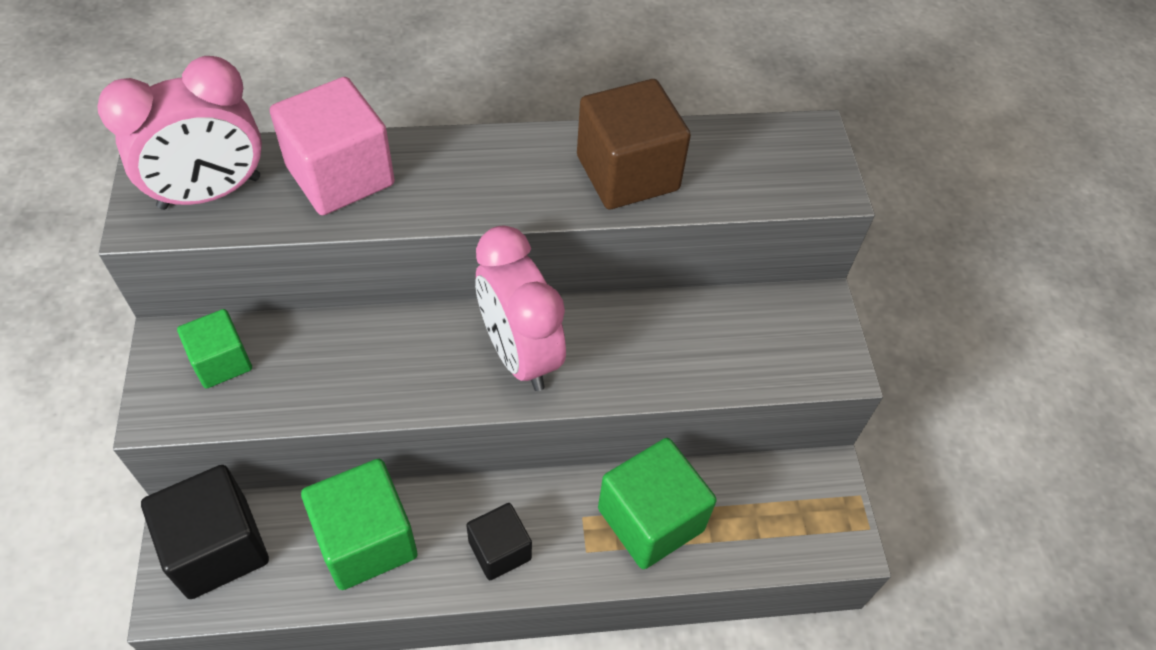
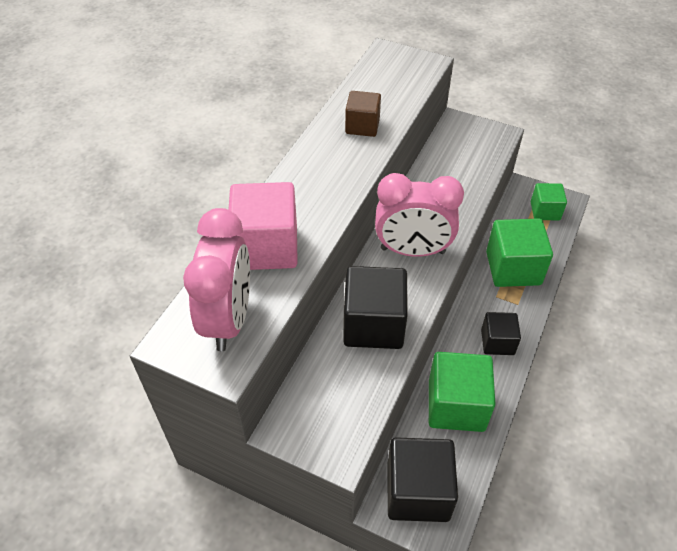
camera: 55 degrees left, 5 degrees down
green cube [177,309,252,389] -> green cube moved to [531,183,567,221]
brown cube [577,79,691,209] -> brown cube [345,91,381,137], size x0.59
none -> black cube [343,266,408,349]

